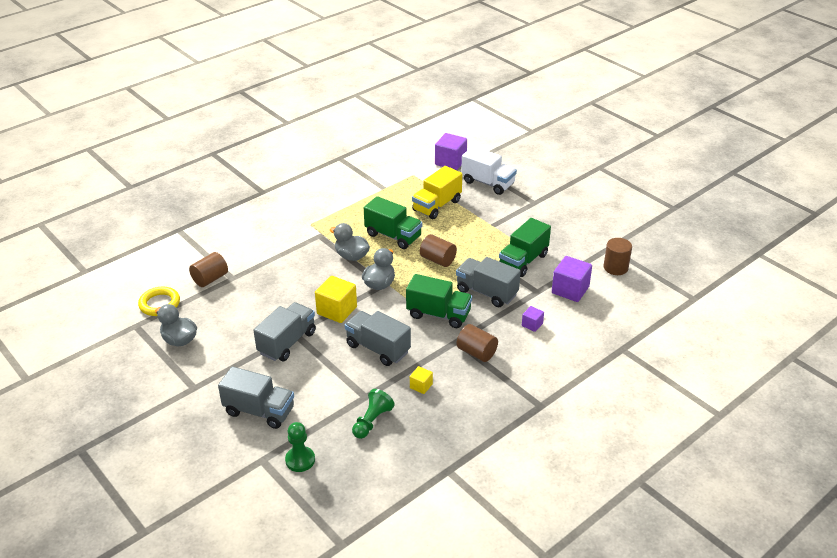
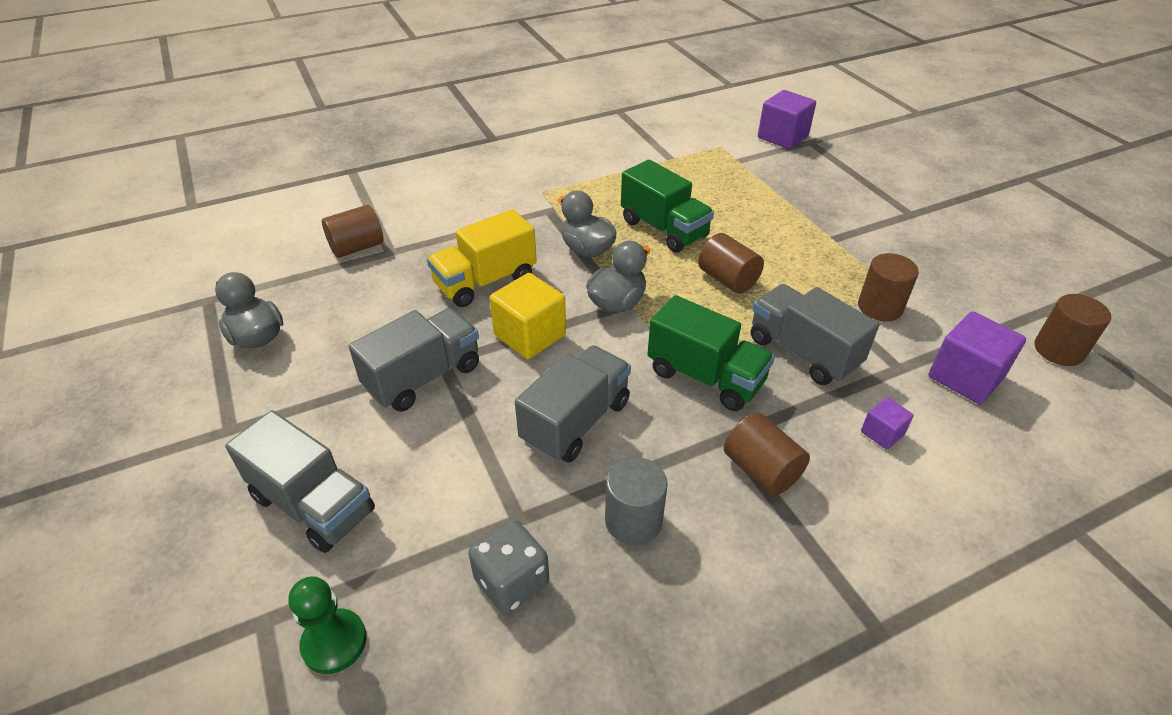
camera: 15 degrees right, 5 degrees up
yellow ring [138,286,180,316] -> none
grey truck [345,311,411,366] -> grey truck turned 75 degrees clockwise [515,345,631,463]
green pawn [352,389,395,439] -> grey dice [468,519,549,614]
yellow cube [410,366,433,394] -> grey cylinder [605,457,668,545]
yellow truck [412,166,462,219] -> yellow truck moved to [427,209,537,307]
white truck [461,146,517,195] -> none
green truck [499,218,551,277] -> brown cylinder [858,253,919,321]

